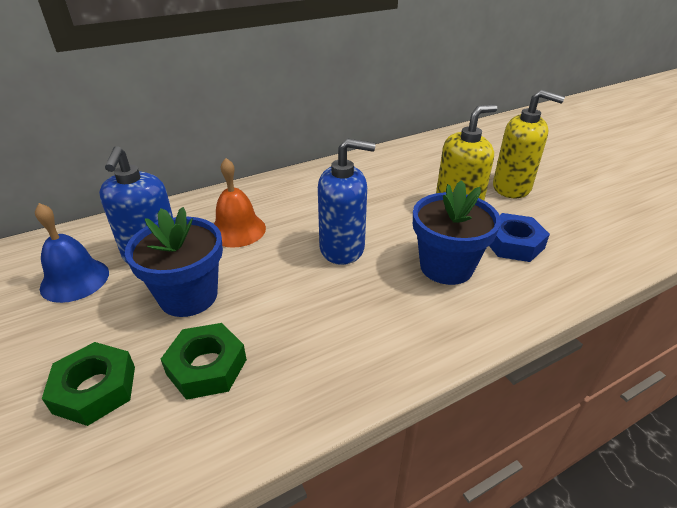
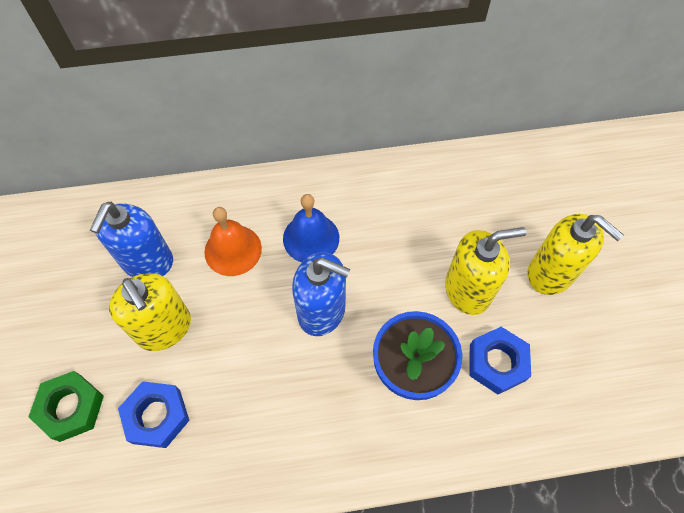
camera: 20 degrees right, 25 degrees up
blue bell [35,203,109,303] -> blue bell moved to [283,194,339,262]
blue flower pot [125,207,223,317] -> yellow soap dispenser [109,273,191,351]
green nut [161,323,247,400] -> blue nut [118,381,190,448]

